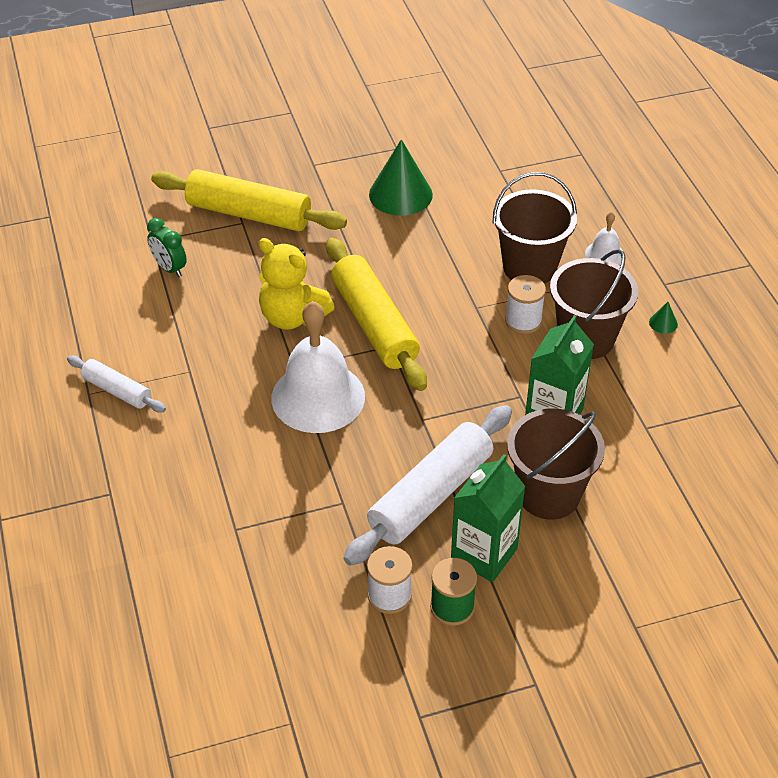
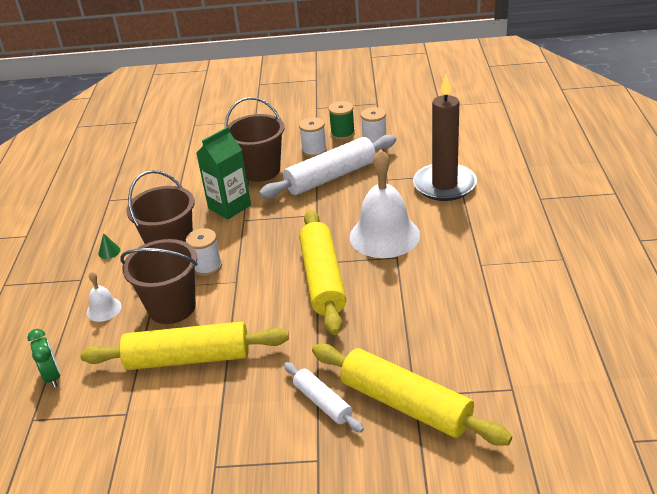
camera: 160 degrees left, 10 degrees down
white rolling pin [67,355,166,413] -> white rolling pin moved to [284,362,364,433]
green clock [147,218,187,277] -> green clock moved to [27,329,60,388]
yellow teddy bear [259,238,335,330] -> none
green cone [369,139,433,216] -> none
green carton [451,454,526,582] -> white spool [299,117,327,157]
none -> yellow rolling pin [80,322,289,370]
none -> brown candle [413,74,477,201]

